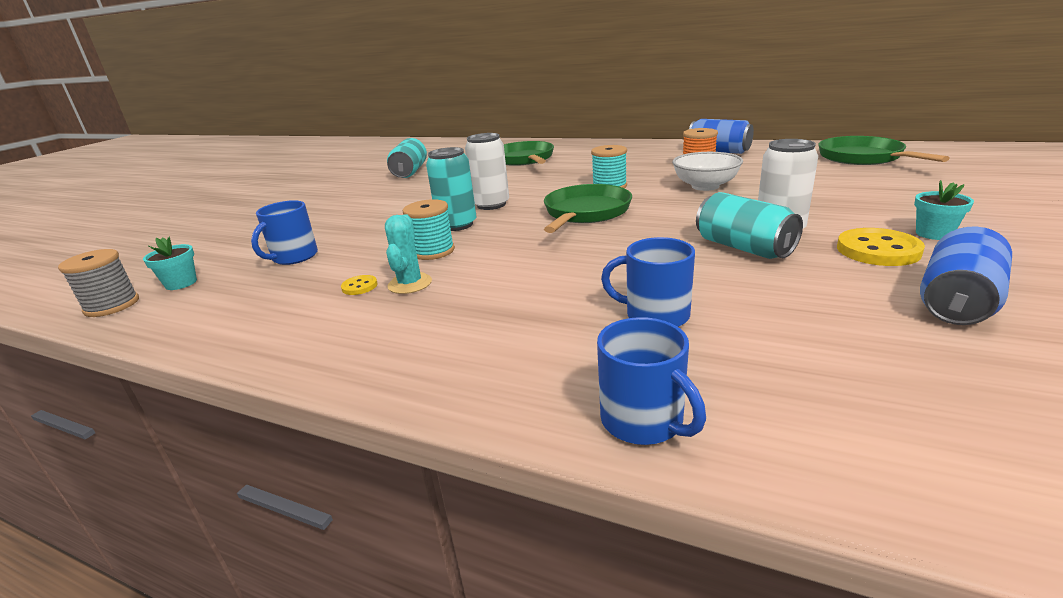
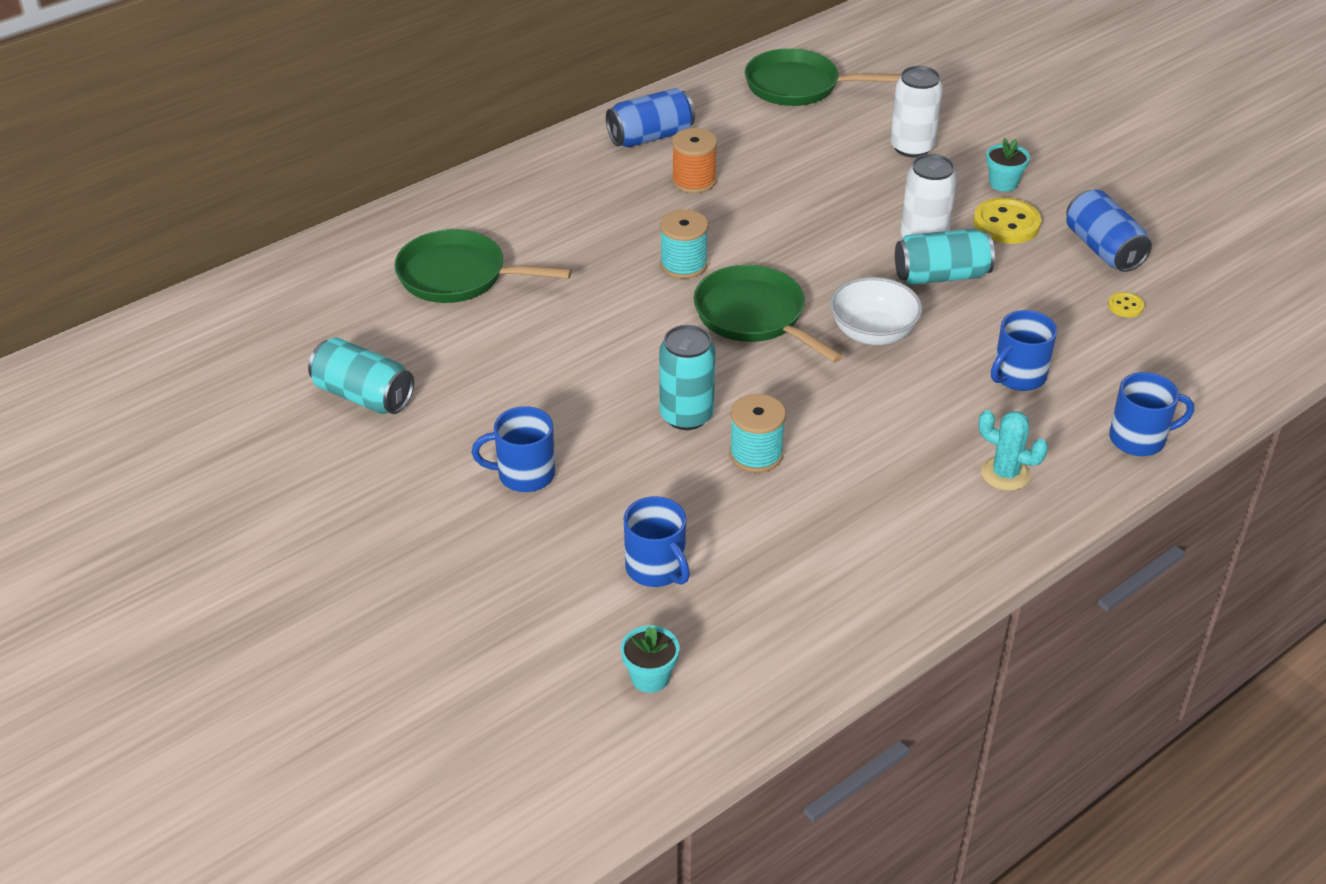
camera: 65 degrees left, 15 degrees up
grey spool [58,249,139,317] -> none
yellow button [341,275,377,295] -> yellow button moved to [1108,292,1144,317]
turquoise cactus [385,214,432,294] -> turquoise cactus moved to [979,410,1048,491]
white can [465,133,509,210] -> white can moved to [890,66,943,157]
white bowl [672,152,743,191] -> white bowl moved to [830,277,922,345]
none -> blue mug [472,406,555,492]

